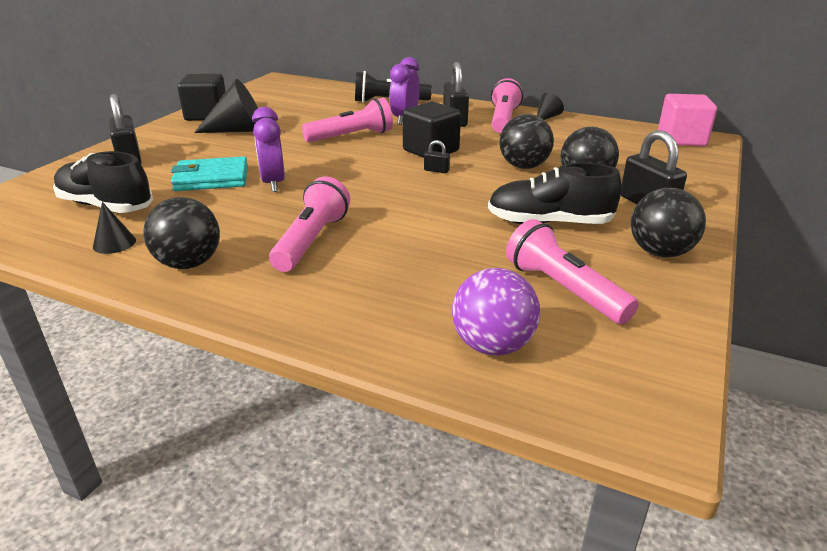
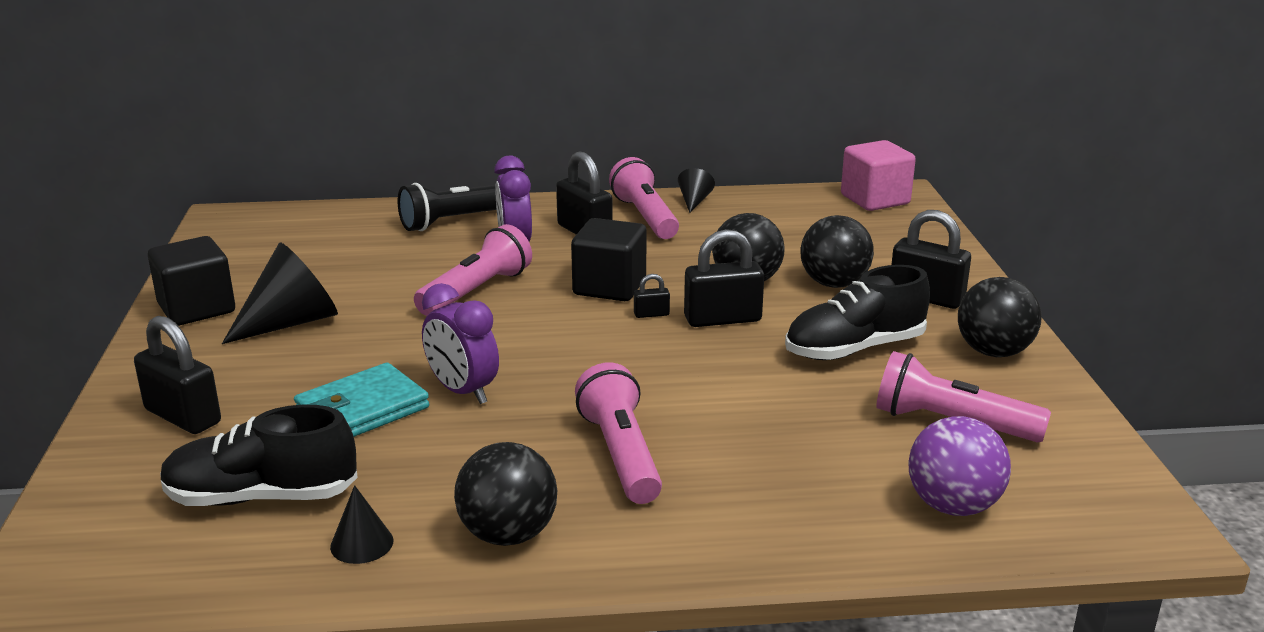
camera: 30 degrees left, 5 degrees down
none -> black padlock [684,229,764,327]

